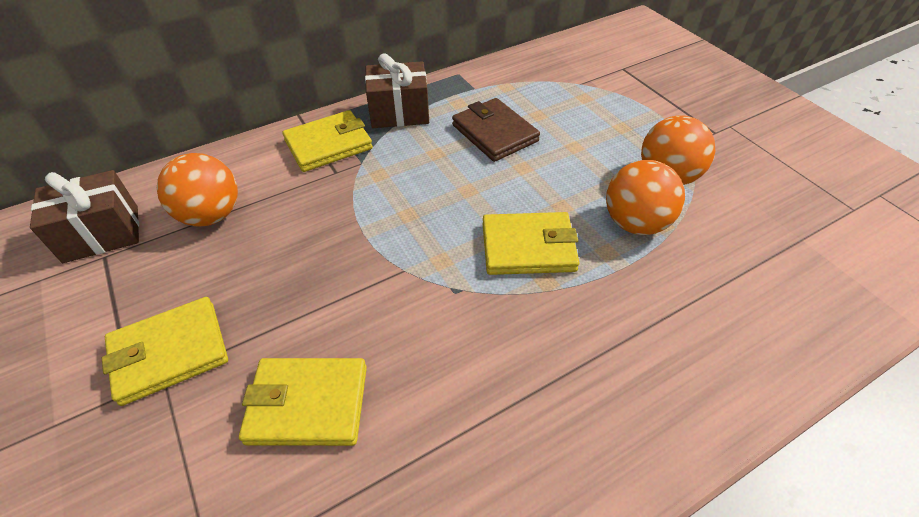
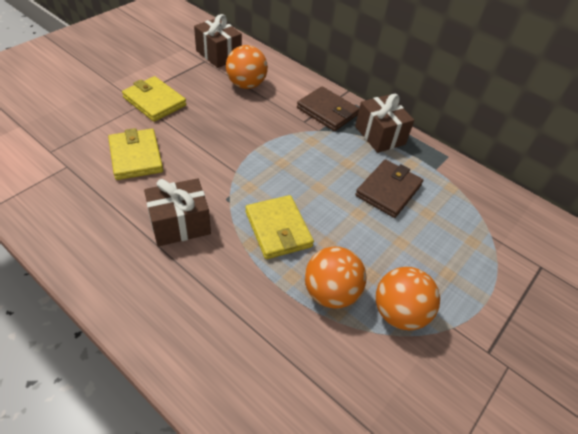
camera: 65 degrees right, 0 degrees up
yellow wallet [282,110,373,172] -> brown wallet [297,87,359,131]
none -> brown gift [144,178,211,246]

